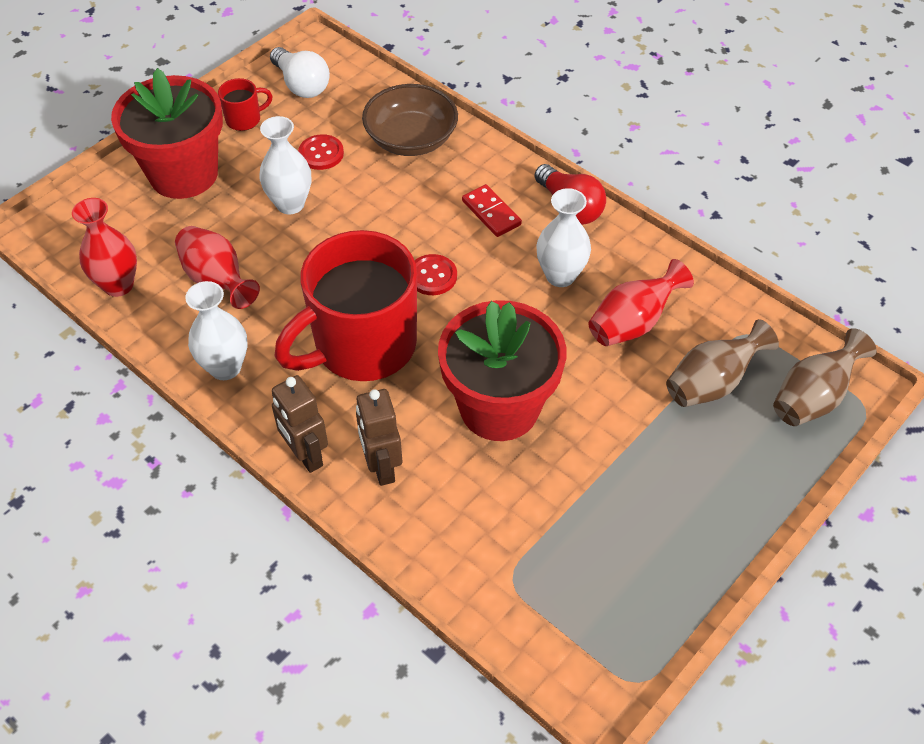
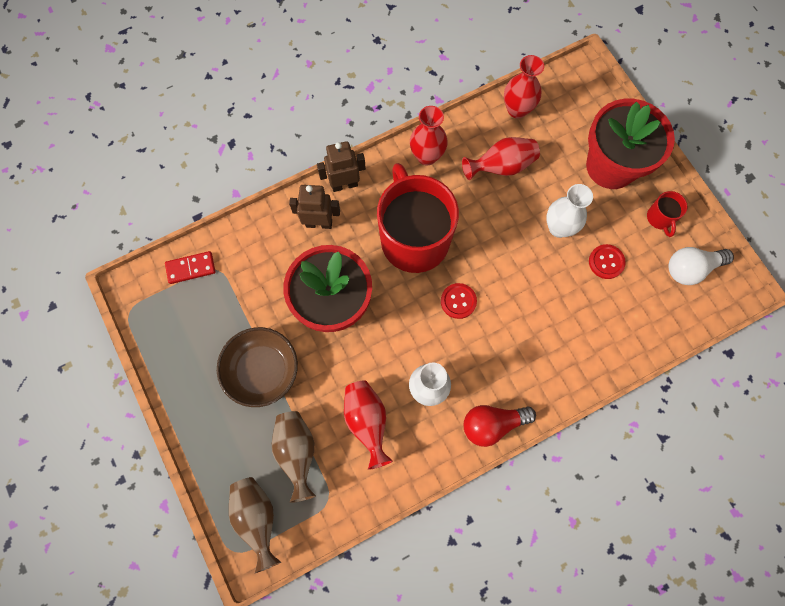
camera: 110 degrees right, 20 degrees up
white vase [185,281,247,380] -> red vase [410,106,448,165]
brown bowl [362,84,458,156] -> brown bowl moved to [217,327,298,407]
red domino [462,184,522,237] -> red domino moved to [165,251,216,284]

